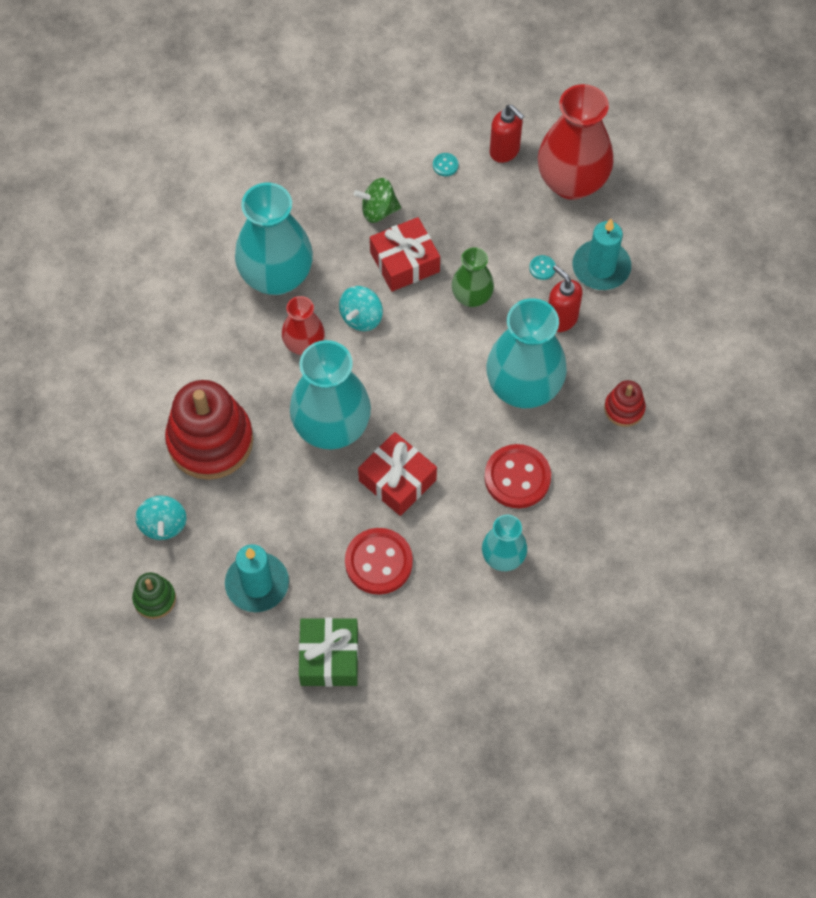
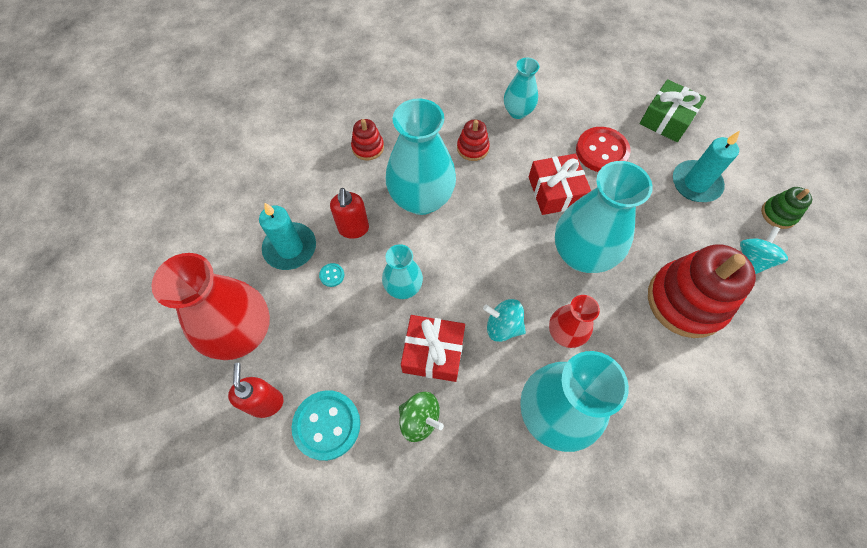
camera: 145 degrees left, 0 degrees up
turquoise spinning top [339,286,383,331] -> turquoise spinning top turned 135 degrees counterclockwise [483,299,526,342]
turquoise button [433,153,458,176] -> turquoise button [292,390,360,461], size x2.37
green vase [452,247,494,307] -> turquoise vase [382,244,423,299]
red button [485,444,551,508] -> red stacking toy [457,120,490,161]

